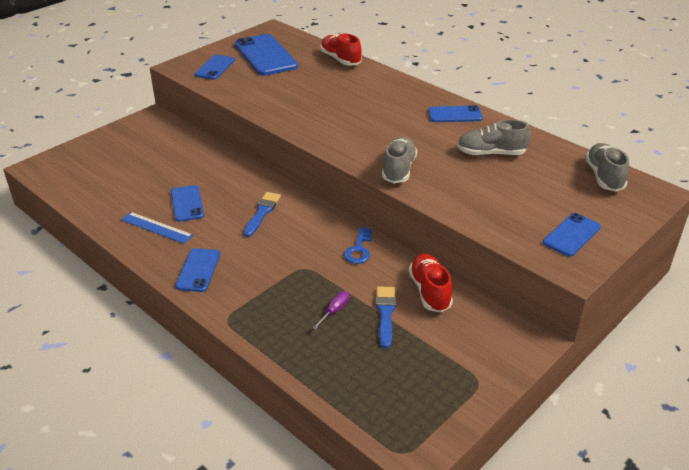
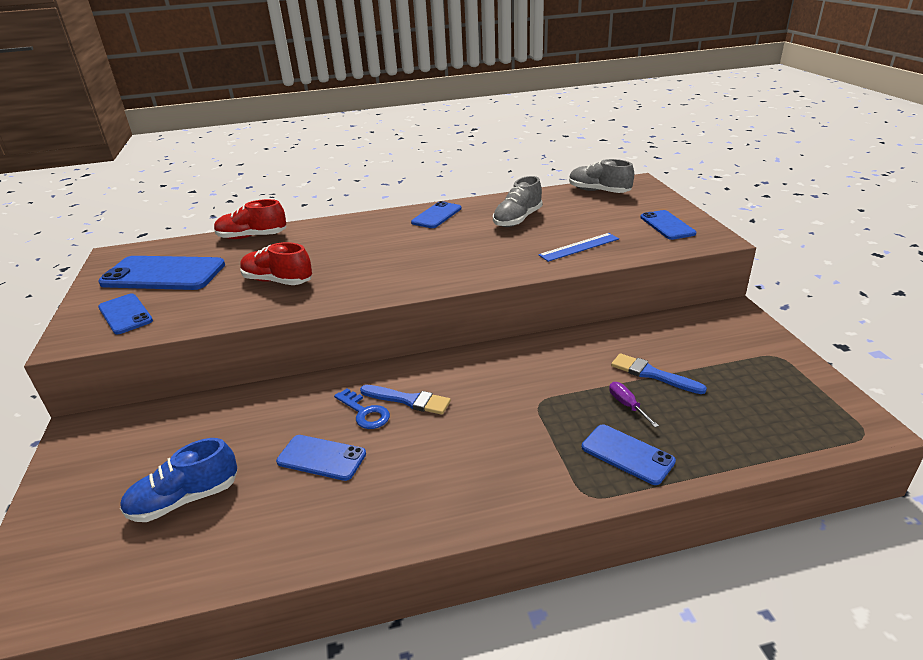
camera: 55 degrees left, 5 degrees down
blue ruler [121,212,193,244] -> blue ruler moved to [538,233,619,262]
blue phone [175,248,220,292] -> blue phone moved to [582,424,676,485]
blue brush [243,192,281,237] -> blue brush turned 150 degrees clockwise [360,385,451,415]
blue key [344,227,372,264] -> blue key moved to [334,389,390,429]
grey shoe [382,137,417,183] -> none
red shoe [409,253,453,312] -> red shoe moved to [240,242,312,285]
none -> blue shoe [120,438,237,522]

